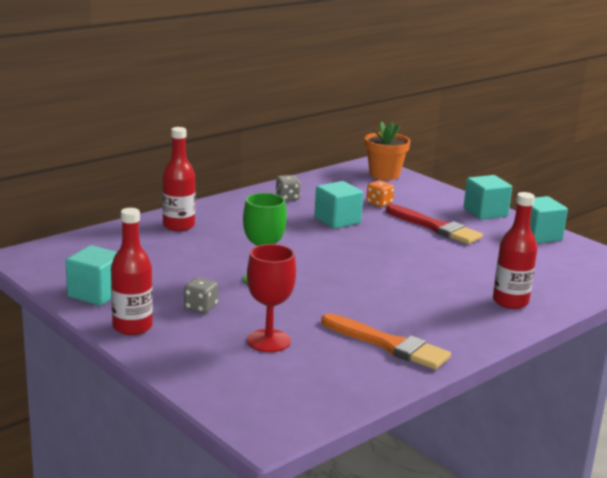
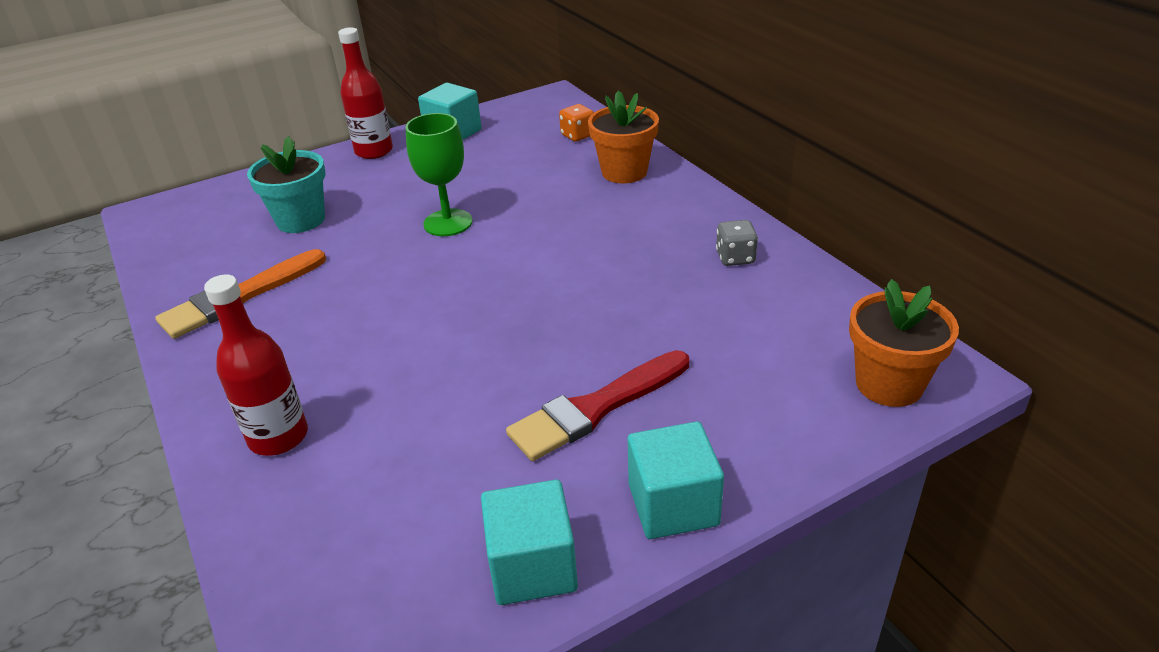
camera: 105 degrees right, 15 degrees up
red bottle [162,127,195,231] -> orange flower pot [588,91,659,183]
grey dice [184,277,218,313] -> none
red goblet [247,244,296,352] -> turquoise flower pot [247,136,325,233]
turquoise cube [314,181,363,229] -> none
orange dice [366,180,394,207] -> orange dice moved to [559,104,594,142]

